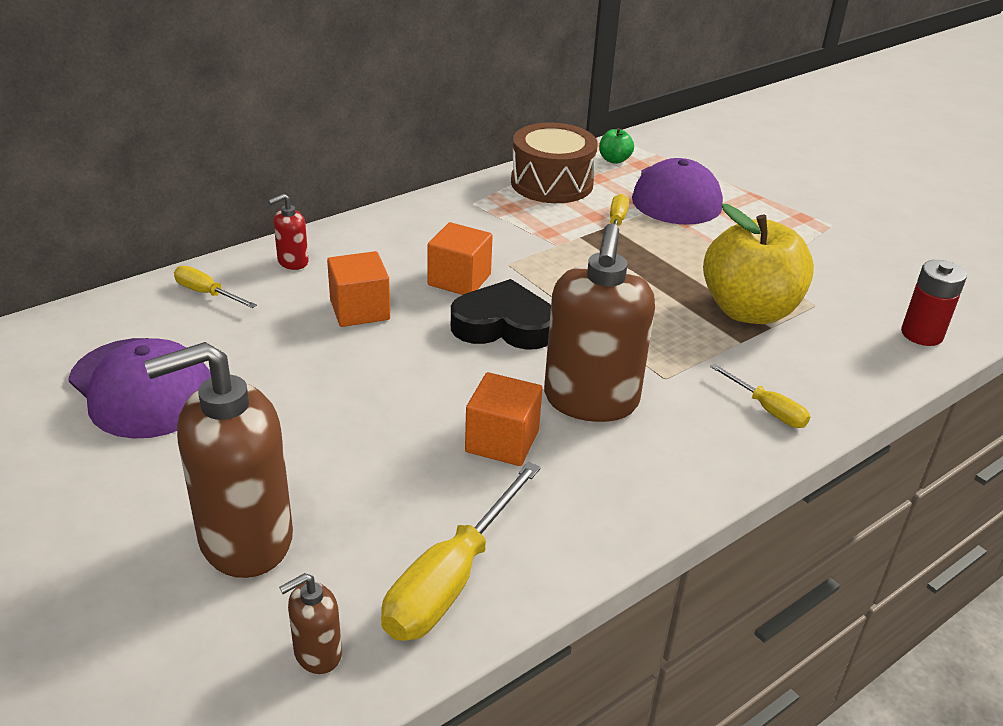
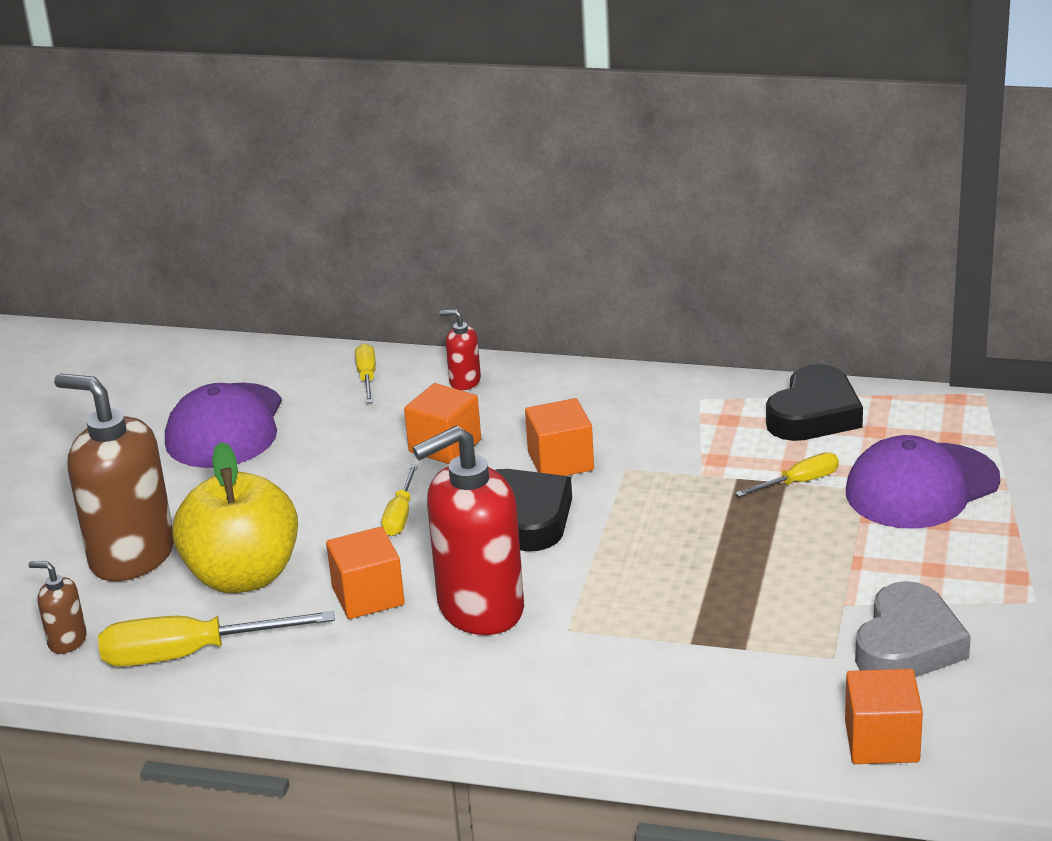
camera: 55 degrees right, 5 degrees down
brown drum [511,123,598,203] -> black heart [766,364,863,441]
brown soap dispenser [544,223,655,422] -> red soap dispenser [412,426,524,635]
green apple [599,128,634,164] -> none
yellow apple [703,204,814,324] -> yellow apple moved to [172,442,298,593]
yellow screwdriver [710,364,810,428] -> yellow screwdriver moved to [382,464,418,536]
red battery [901,260,967,346] -> orange cube [845,669,923,764]
none -> grey heart [855,581,971,677]

